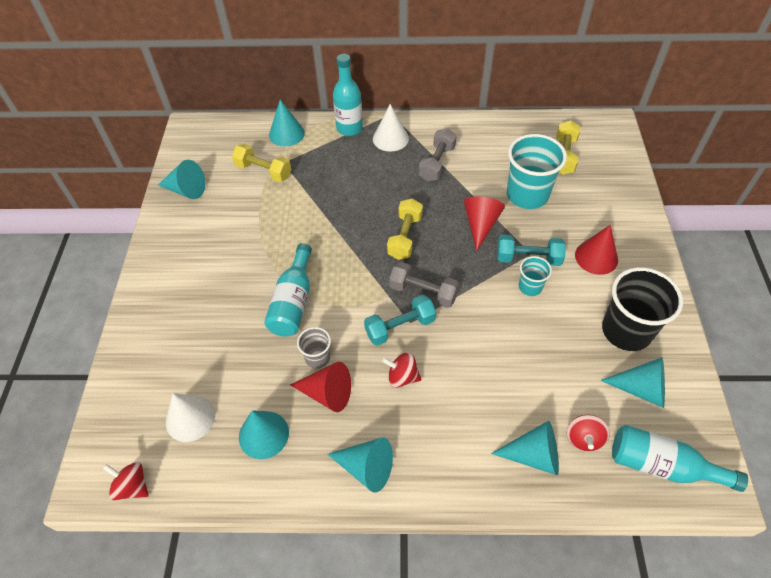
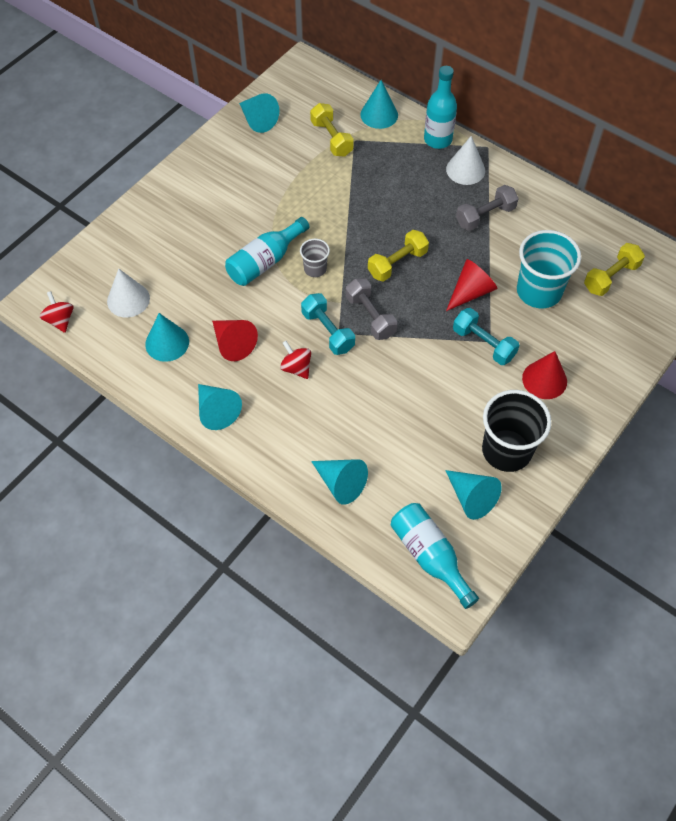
camera: 35 degrees right, 5 degrees up
grey cup [297,327,331,369] -> grey cup moved to [300,239,330,277]
turquoise dumbbell [364,295,436,346] -> turquoise dumbbell turned 45 degrees clockwise [301,293,355,355]
turquoise cup [519,256,552,296] -> none
red spinning top [567,415,610,452] -> none

